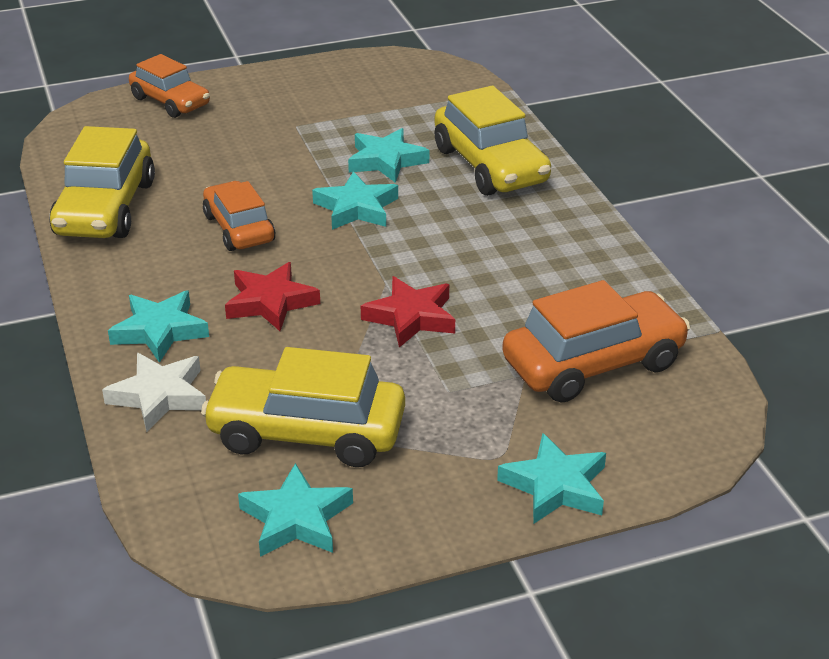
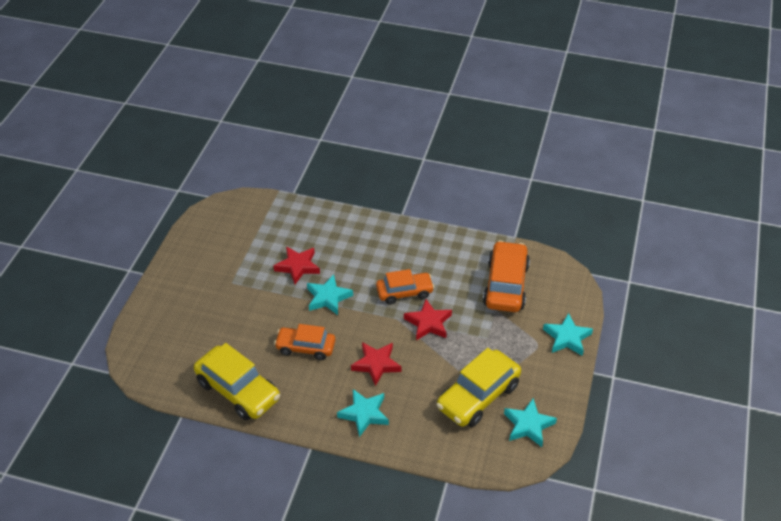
camera: 55 degrees left, 10 degrees up
white star [102,353,206,432] -> none
orange car [129,54,210,118] -> orange car moved to [376,269,434,305]
turquoise star [348,128,429,183] -> red star [274,246,320,284]
yellow car [434,86,551,196] -> none

